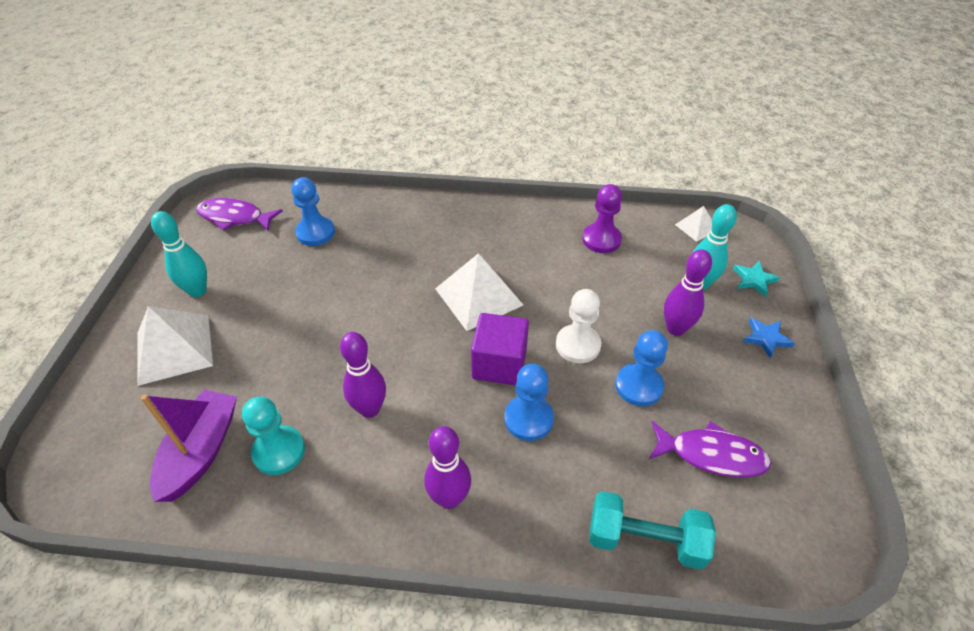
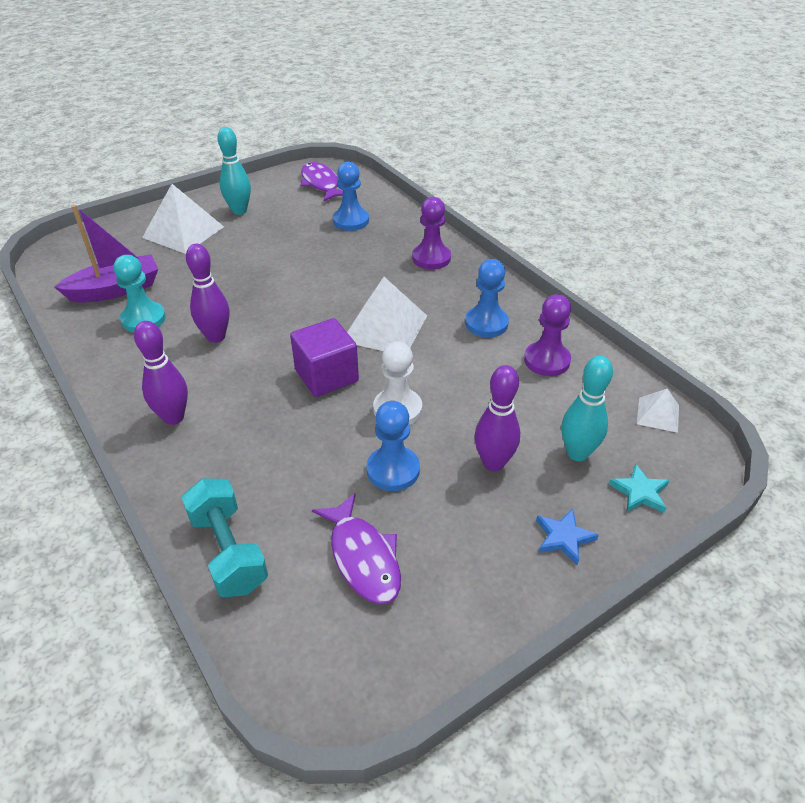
camera: 50 degrees right, 5 degrees down
blue pawn [504,364,554,441] -> blue pawn moved to [465,259,509,337]
none -> purple pawn [412,197,451,269]

